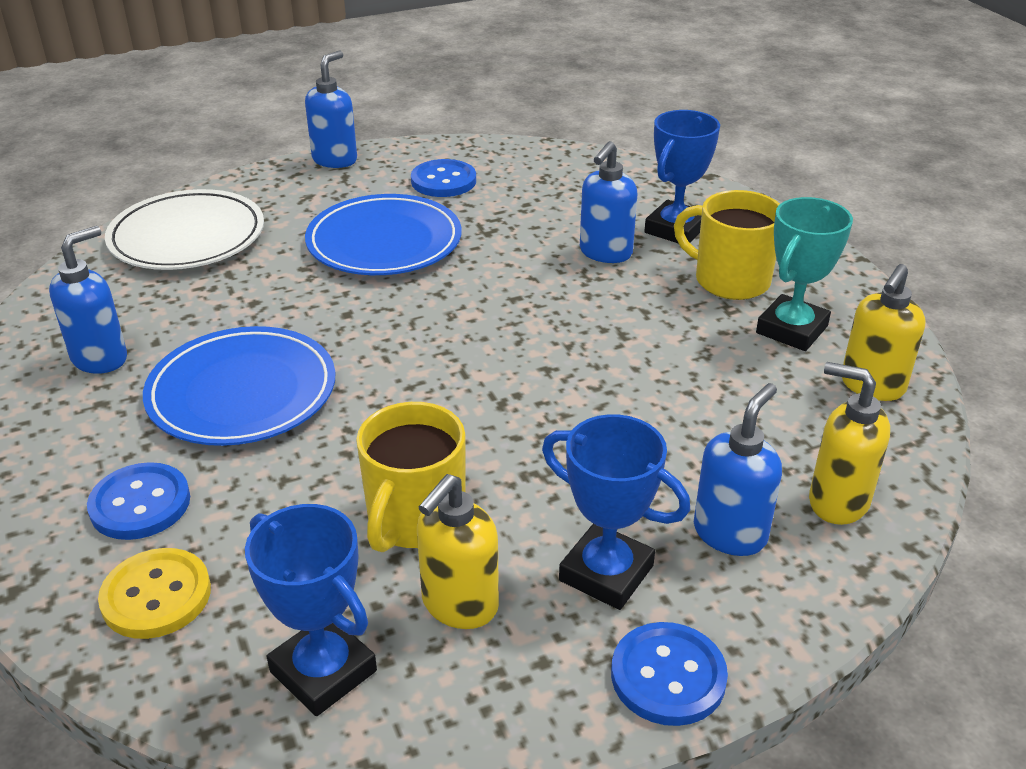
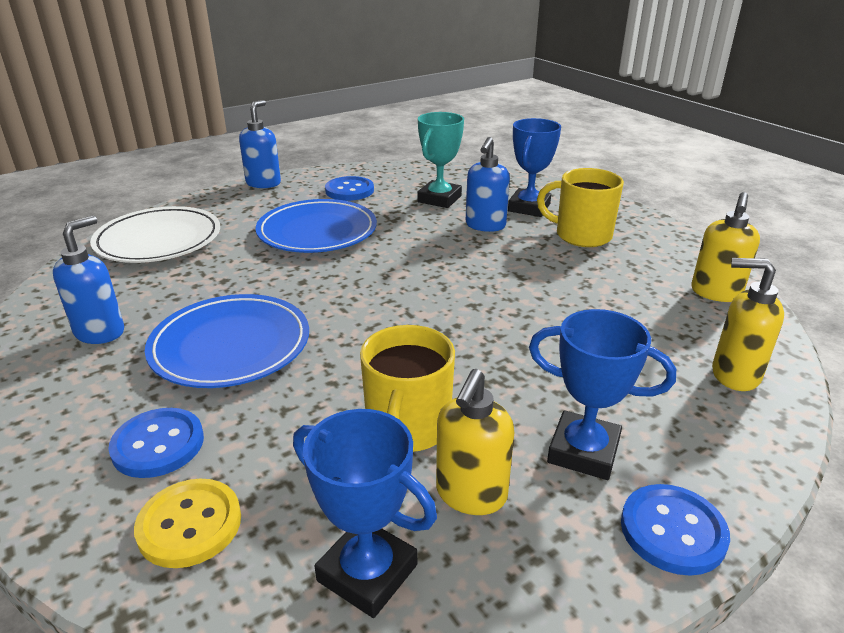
camera: 10 degrees left, 5 degrees down
blue soap dispenser [694,383,782,556] -> none
turquoise trophy [756,197,853,351] -> turquoise trophy moved to [417,112,464,208]

